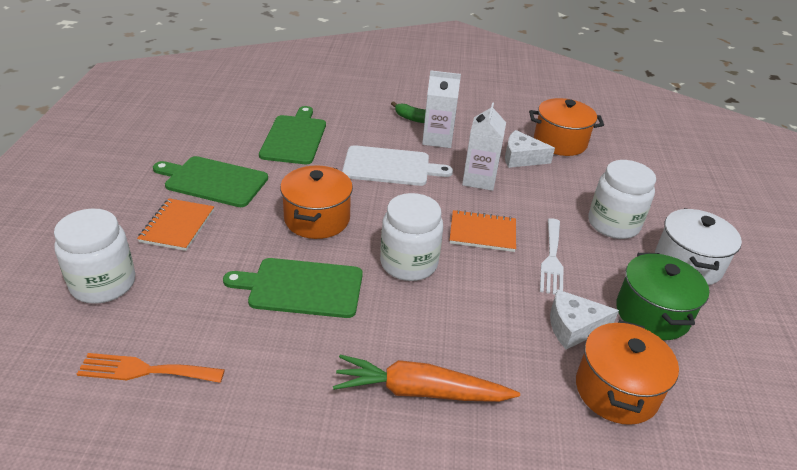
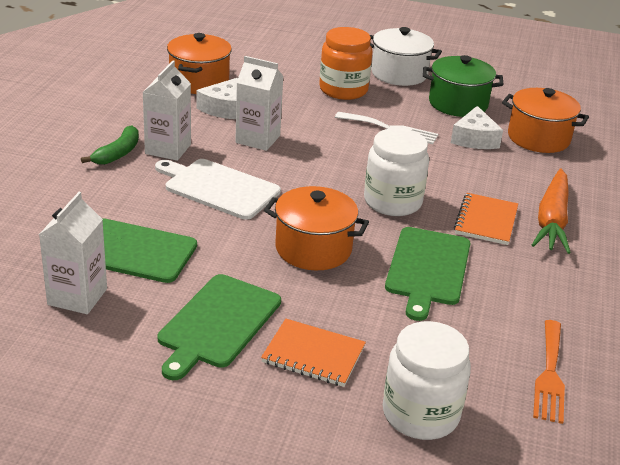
camera: 80 degrees left, 5 degrees down
white cutting board [342,145,453,186] -> white cutting board turned 75 degrees counterclockwise [155,159,281,220]
orange notebook [450,210,516,252] -> orange notebook moved to [454,193,518,245]
white jar [588,160,656,239] -> orange jar [319,27,372,100]
none -> white carton [39,192,107,314]

